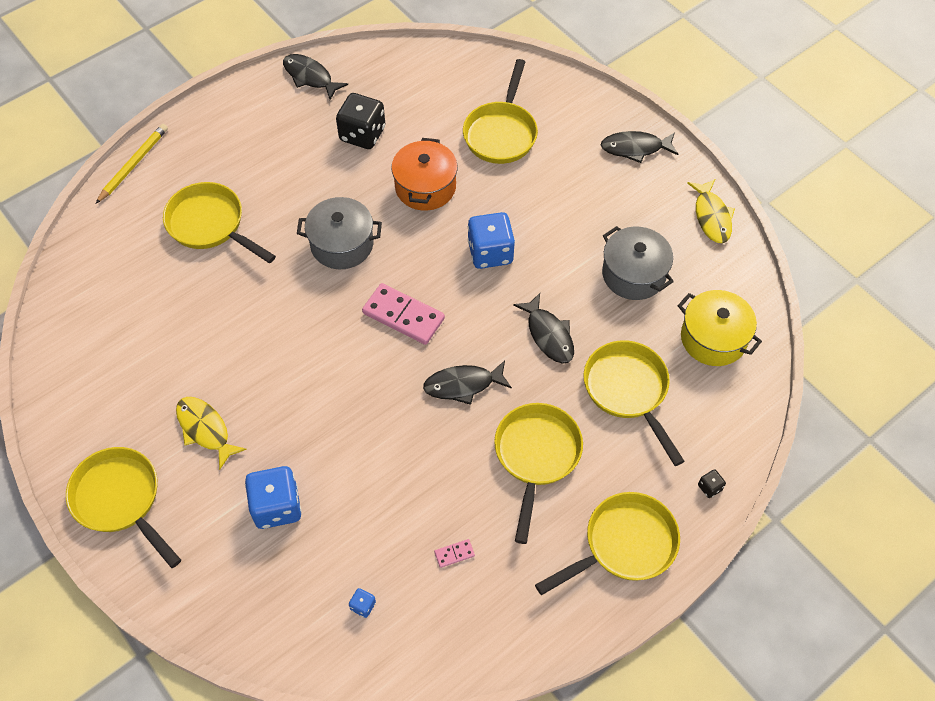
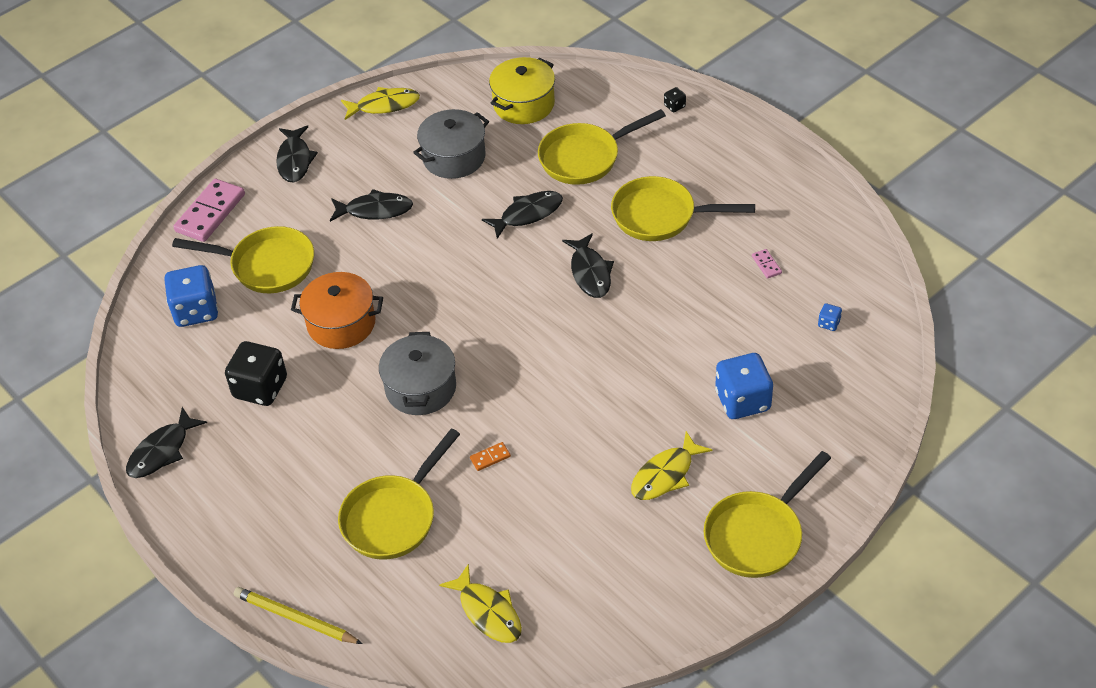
camera: 90 degrees left, 10 degrees down
pink domino [362,283,445,345] -> pink domino moved to [173,179,245,242]
blue dice [468,212,515,269] -> blue dice moved to [164,265,218,327]
yellow pan [535,492,680,595] -> none
none -> black fish [330,189,413,222]
none -> yellow fish [439,564,522,643]
none -> orange domino [470,442,511,471]

